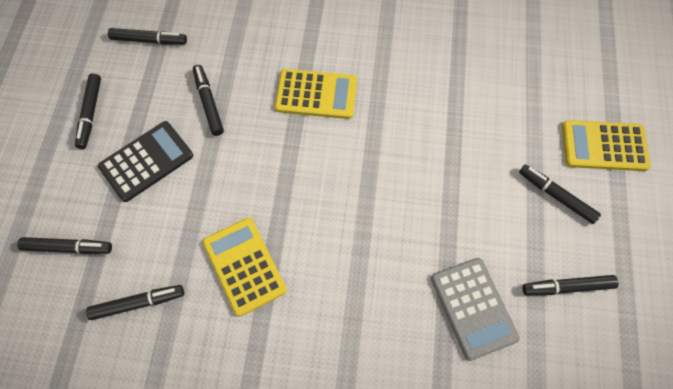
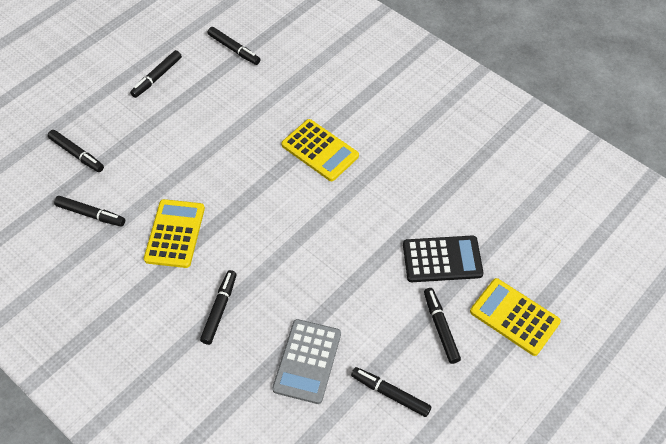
camera: 35 degrees right, 10 degrees down
black calculator [98,121,193,202] -> black calculator moved to [403,235,484,282]
black marker [193,65,224,136] -> black marker moved to [200,270,237,345]

